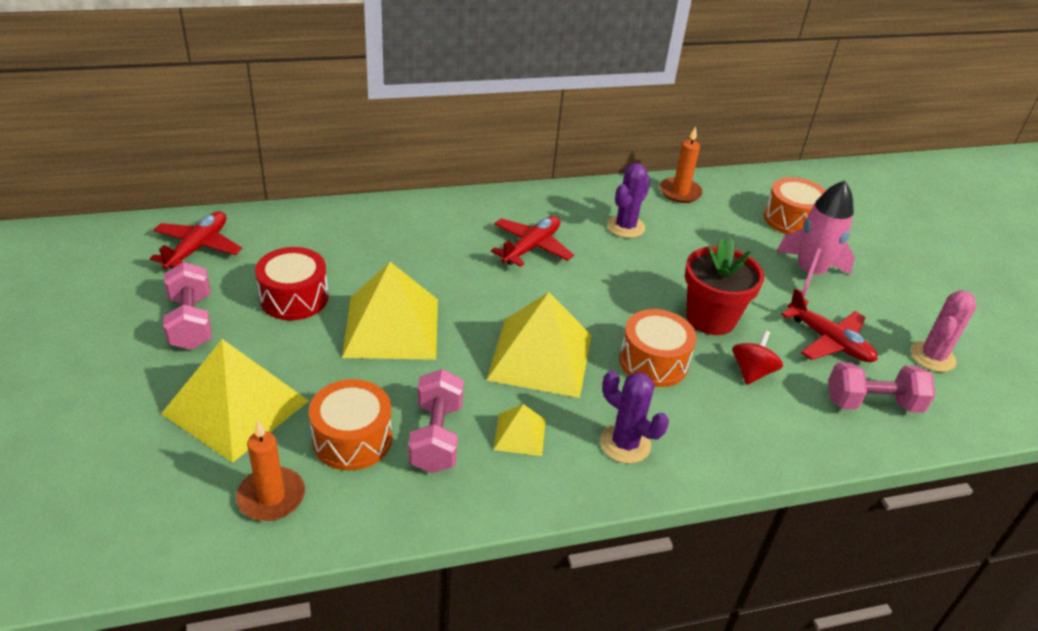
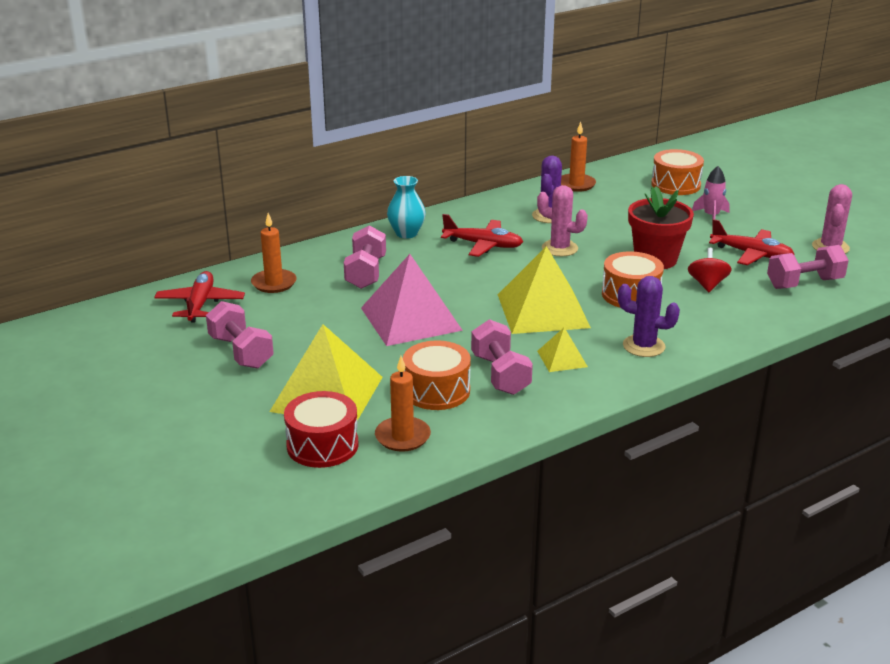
camera: 15 degrees left, 10 degrees down
red drum [255,247,328,320] -> red drum moved to [284,391,359,468]
yellow pyramid [342,262,438,360] -> pink pyramid [361,254,463,346]
red plane [491,216,574,267] -> red plane turned 90 degrees clockwise [441,214,523,257]
pink rocket [777,180,855,297] -> pink rocket [692,166,730,221], size x0.58
none -> orange candle [251,213,297,293]
none -> pink dumbbell [344,225,386,289]
none -> turquoise vase [387,176,426,238]
none -> pink cactus [537,185,588,257]

